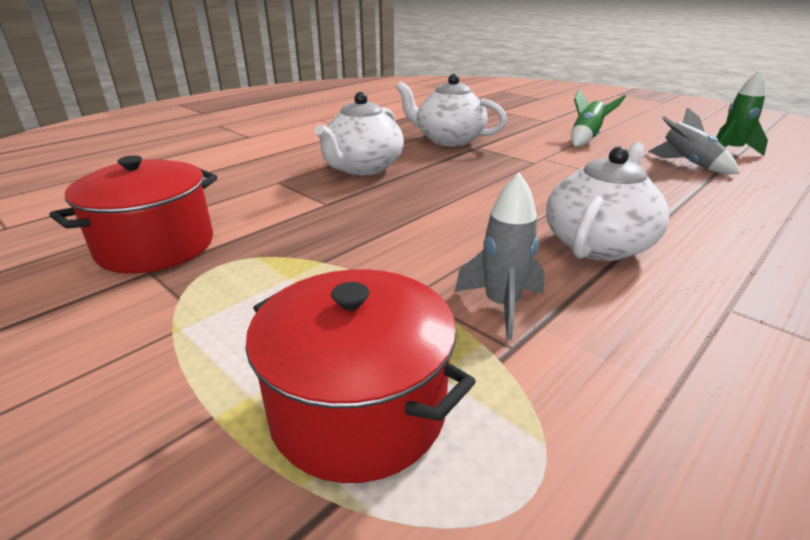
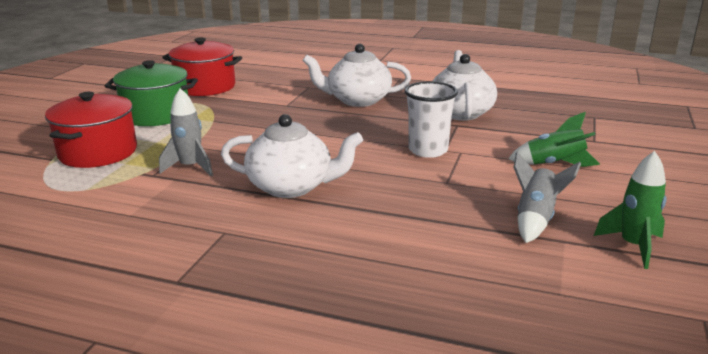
camera: 65 degrees right, 5 degrees down
none -> green pot [105,60,198,126]
none -> white cup [404,81,458,158]

